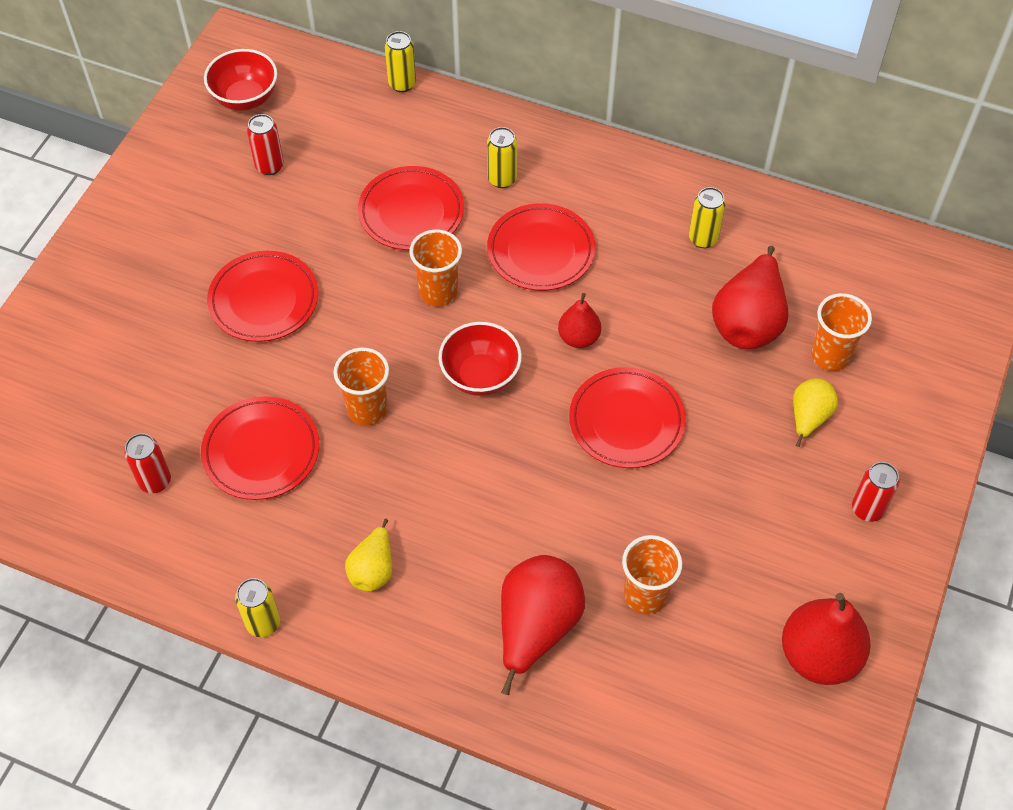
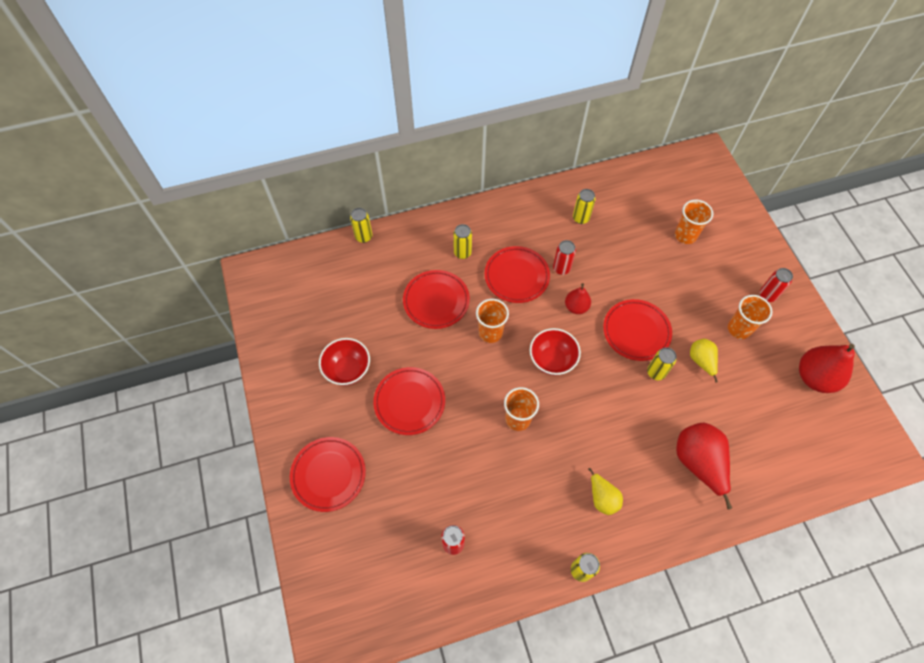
camera: 40 degrees left, 5 degrees up
red plate [201,396,319,500] -> red plate moved to [290,437,366,512]
red bowl [204,49,277,111] -> red bowl moved to [319,338,370,386]
red can [247,114,284,175] -> red can moved to [553,240,576,275]
orange cup [622,535,682,614] -> orange cup moved to [728,295,772,339]
red pear [712,246,789,349] -> none
yellow pear [793,378,838,447] -> yellow pear moved to [690,339,718,383]
none -> yellow can [647,347,677,380]

